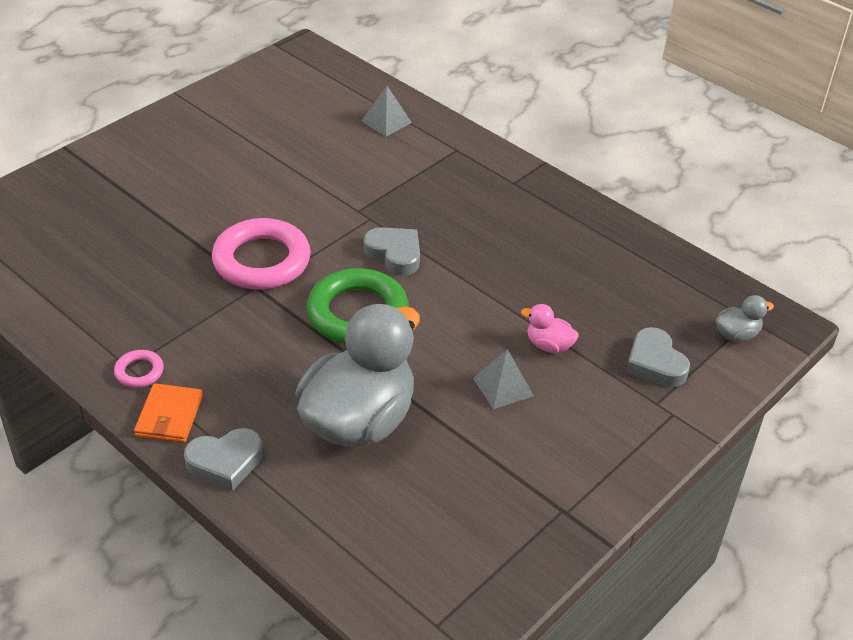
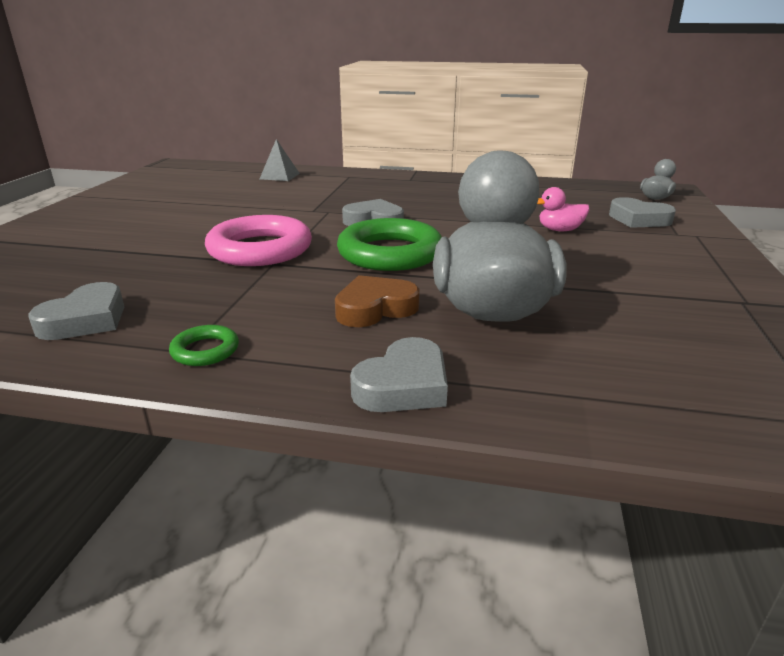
camera: 30 degrees left, 15 degrees down
pink ring [114,350,164,388] -> green ring [169,325,239,366]
orange wallet [134,383,203,443] -> none
grey pyramid [473,349,534,409] -> none
none -> grey heart [28,282,124,340]
none -> brown heart [335,275,420,327]

